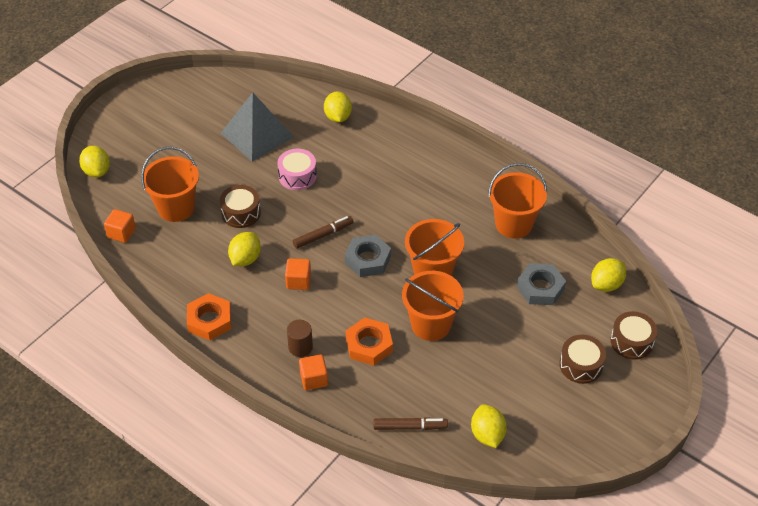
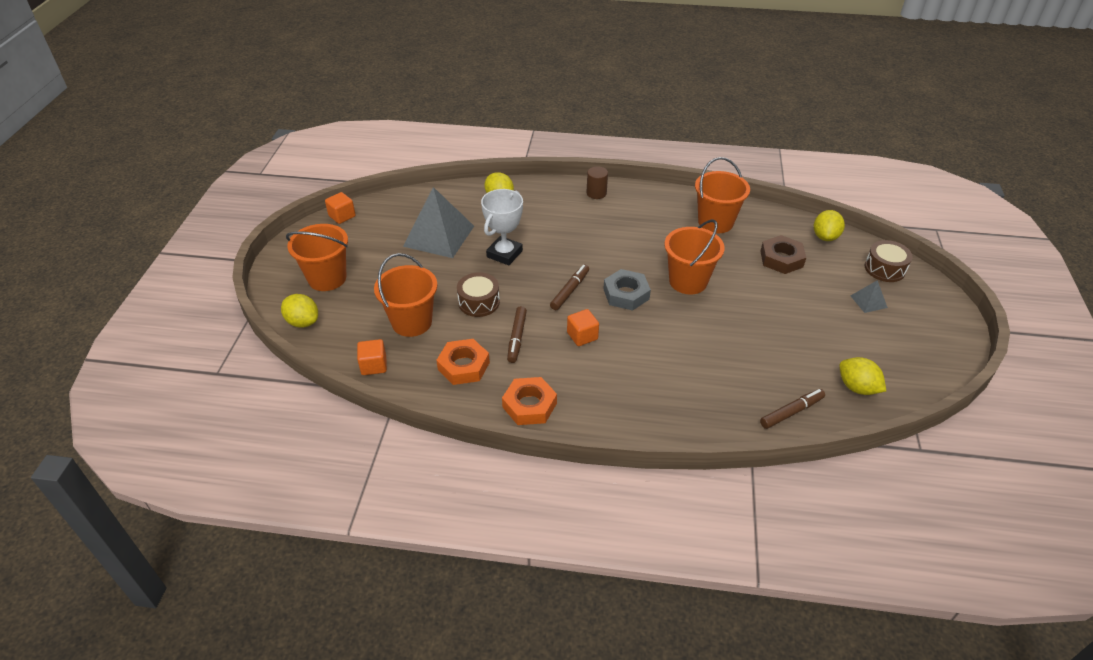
camera: 30 degrees left, 5 degrees down
yellow lemon [228,232,261,266] -> brown marker [507,306,527,363]
pink drum [277,149,317,190] -> white trophy [481,189,523,265]
brown cylinder [287,320,313,357] -> brown cylinder moved to [587,166,608,199]
orange cube [299,354,328,390] -> orange cube moved to [325,192,356,224]
orange nut [346,318,393,365] -> orange nut moved to [436,339,490,385]
orange bucket [402,271,464,341] -> orange bucket moved to [286,224,348,291]
grey nut [517,263,566,305] -> brown nut [760,235,806,274]
brown drum [559,335,606,384] -> grey pyramid [851,280,888,313]

